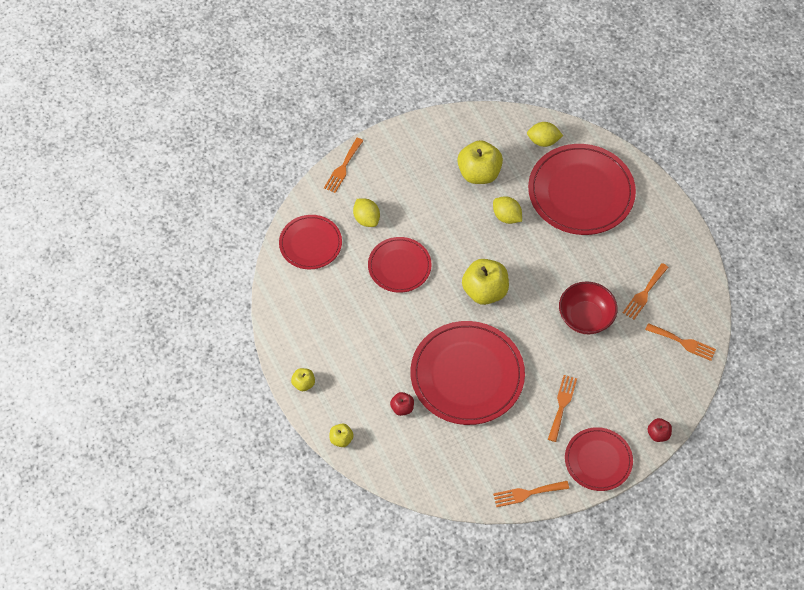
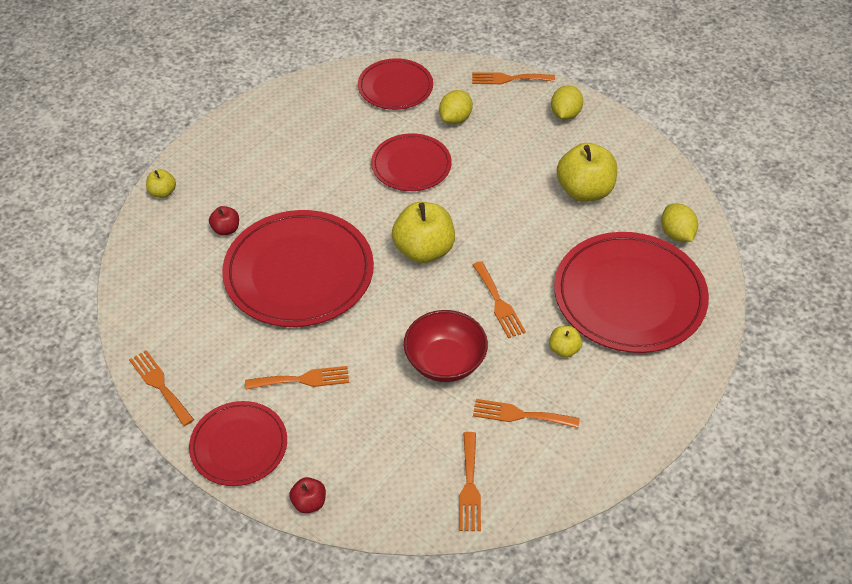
camera: 65 degrees right, 10 degrees down
yellow apple [291,368,315,391] -> yellow apple moved to [549,326,582,358]
yellow lemon [493,196,522,224] -> yellow lemon moved to [551,85,583,120]
none -> orange fork [473,261,526,338]

